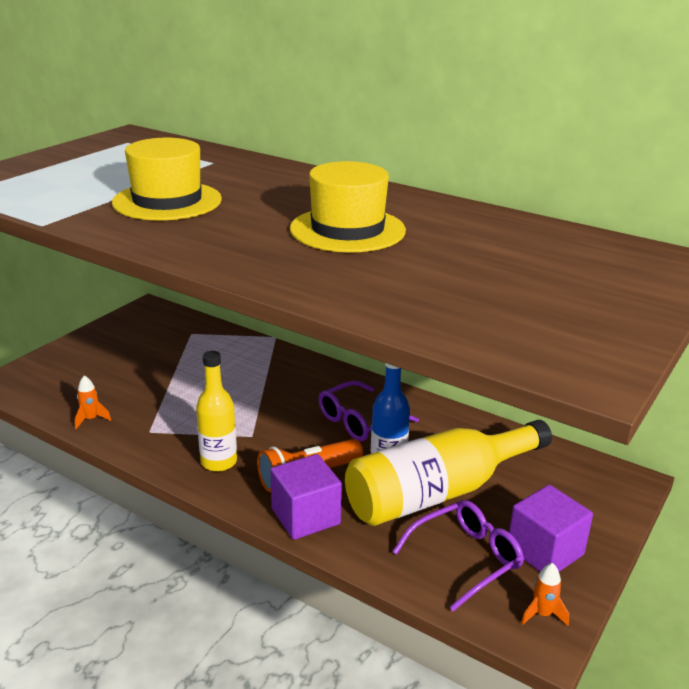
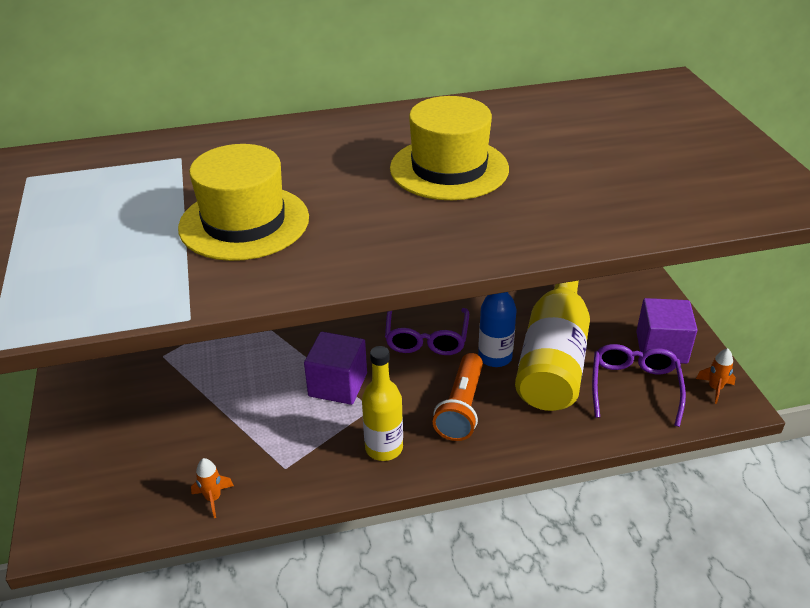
camera: 45 degrees left, 10 degrees up
purple cube [270,454,342,540] -> purple cube moved to [304,332,367,405]

